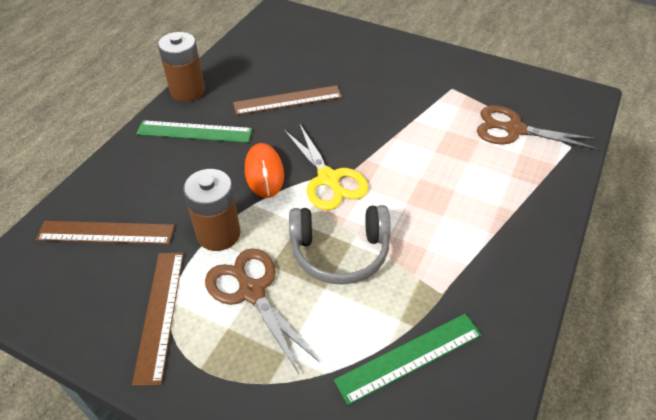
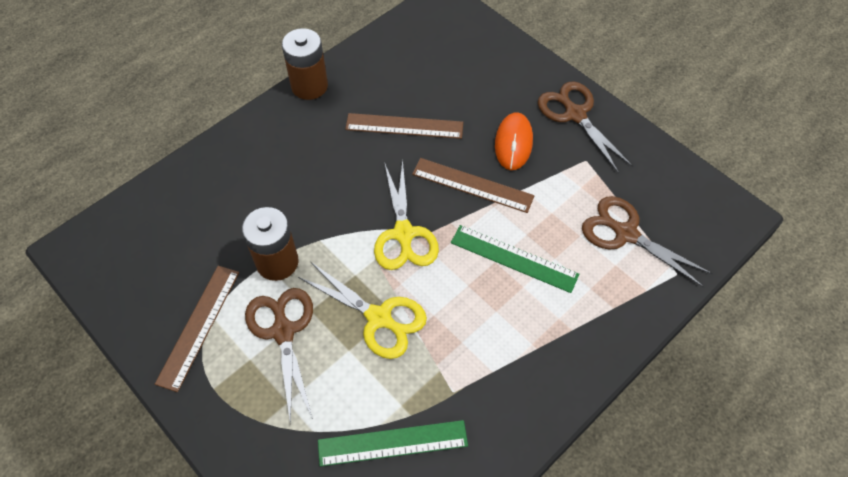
camera: 20 degrees right, 10 degrees up
brown ruler [36,221,175,244] -> brown ruler moved to [412,158,534,213]
green ruler [136,120,252,143] -> green ruler moved to [451,225,579,293]
orange mouse [245,143,284,198] -> orange mouse moved to [495,112,533,170]
grey headphones [289,205,391,285] -> yellow scissors [298,262,427,359]
none -> brown scissors [538,81,633,174]

